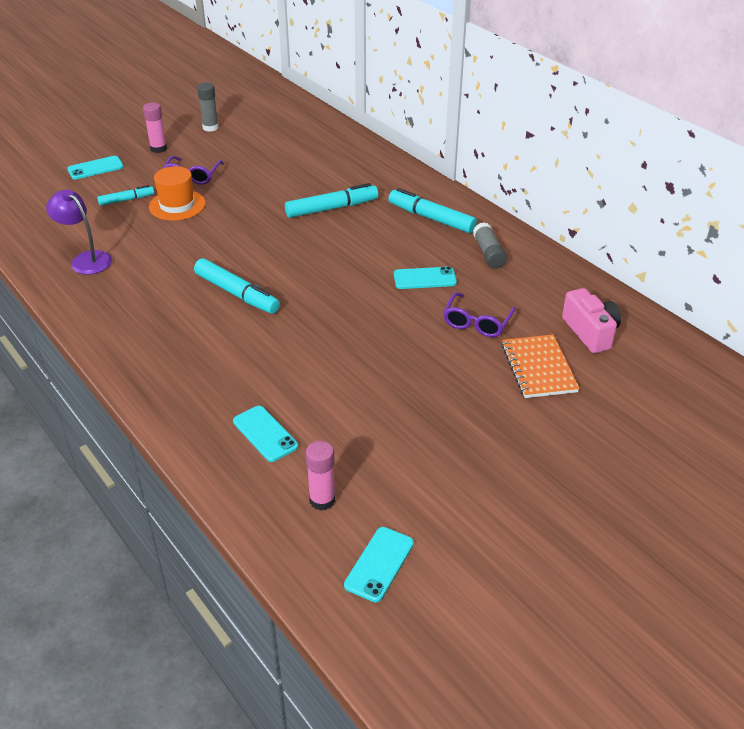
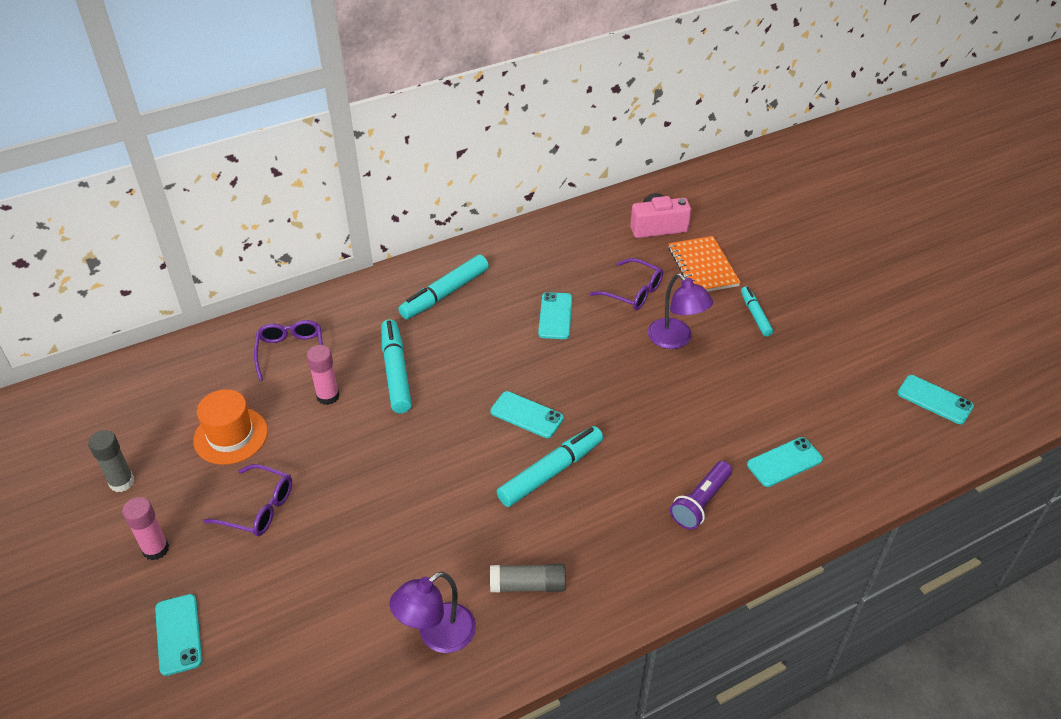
camera: 80 degrees left, 5 degrees up
turquoise marker [97,185,154,206] -> turquoise marker moved to [741,286,773,337]
orange hat [149,166,206,221] -> orange hat moved to [193,389,268,465]
pink glue stick [306,441,335,511] -> pink glue stick moved to [307,345,340,405]
grey glue stick [473,223,507,269] -> grey glue stick moved to [490,564,566,593]
orange notebook [502,335,580,398] -> orange notebook turned 75 degrees clockwise [668,236,741,292]
none -> purple glasses [254,320,323,381]
none -> turquoise phone [490,391,564,438]
none -> purple lamp [648,273,713,349]
none -> purple flashlight [670,461,732,530]

